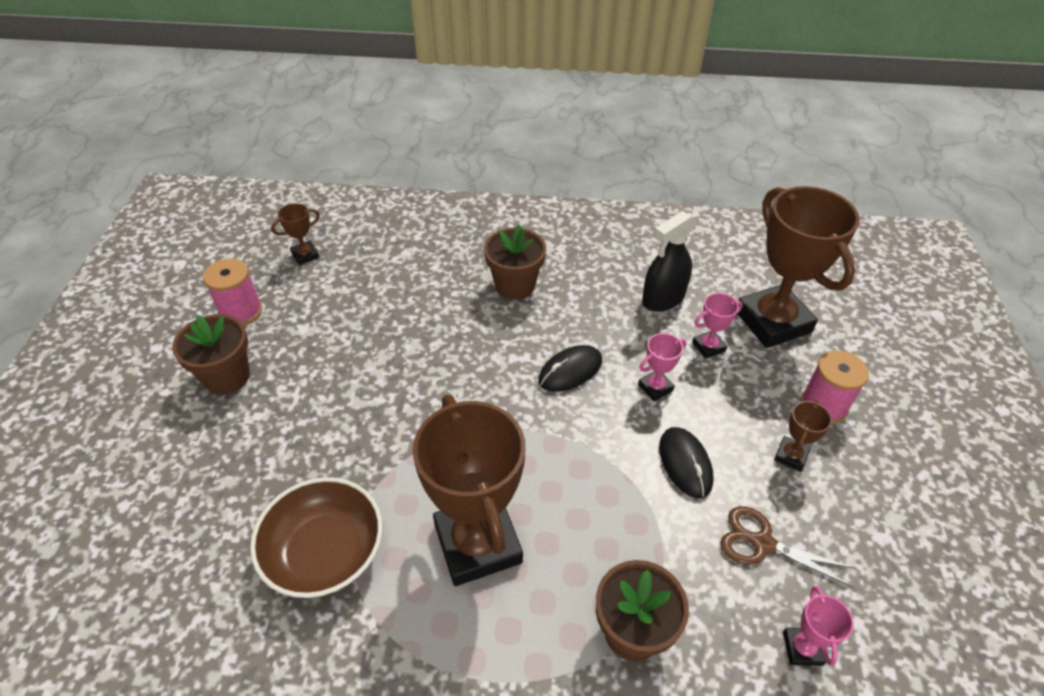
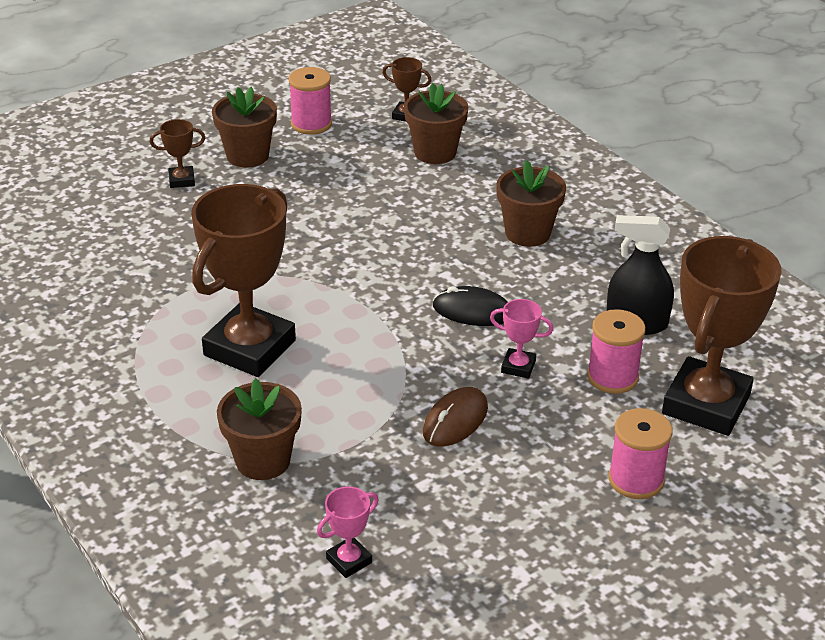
camera: 50 degrees right, 10 degrees down
brown bowl [250,477,383,598] -> none
black mouse [659,427,713,498] -> brown mouse [423,387,488,447]
pink trophy [692,293,743,359] -> pink spool [587,309,646,394]
brown scissors [720,506,855,587] -> none
brown trophy [774,400,832,472] -> brown trophy moved to [150,119,205,188]
none -> brown flower pot [404,83,469,164]

